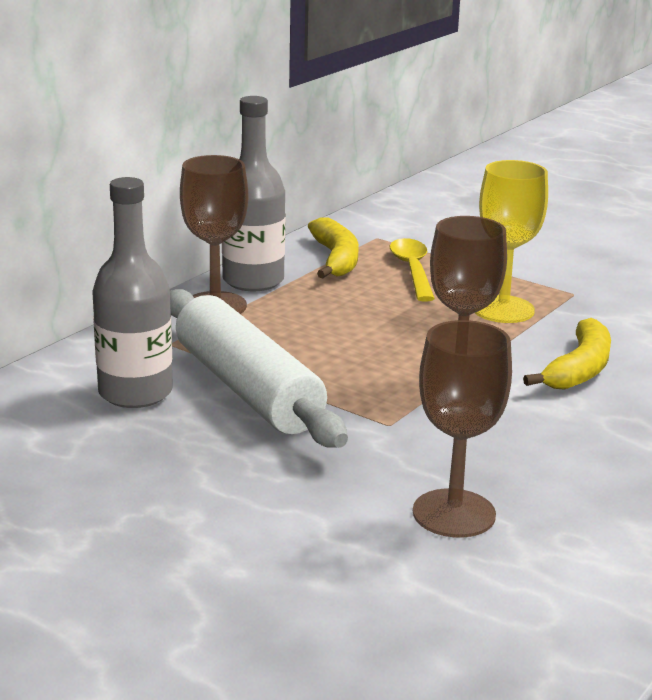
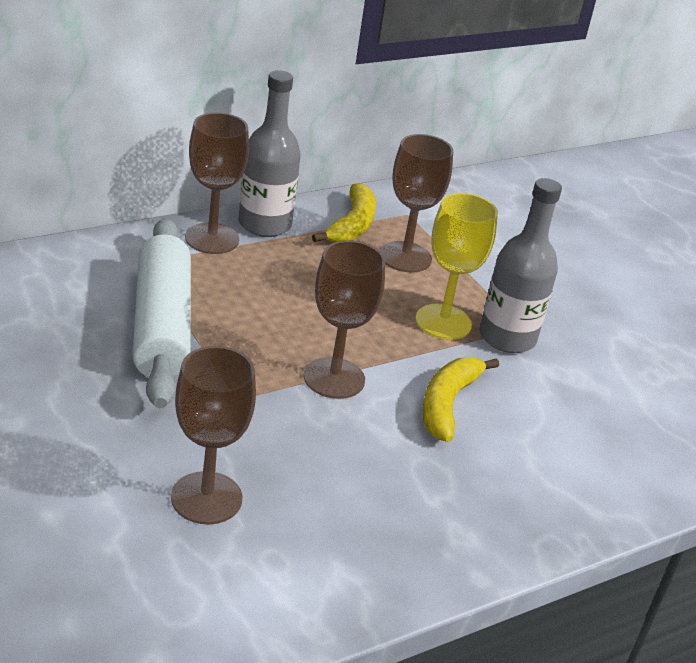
camera: 20 degrees right, 10 degrees up
grey bottle [92,177,173,408] -> grey bottle moved to [479,178,562,353]
yellow spoon [390,238,435,302] -> brown goblet [380,134,454,273]
yellow banana [523,318,611,390] -> yellow banana turned 150 degrees clockwise [422,357,499,442]

